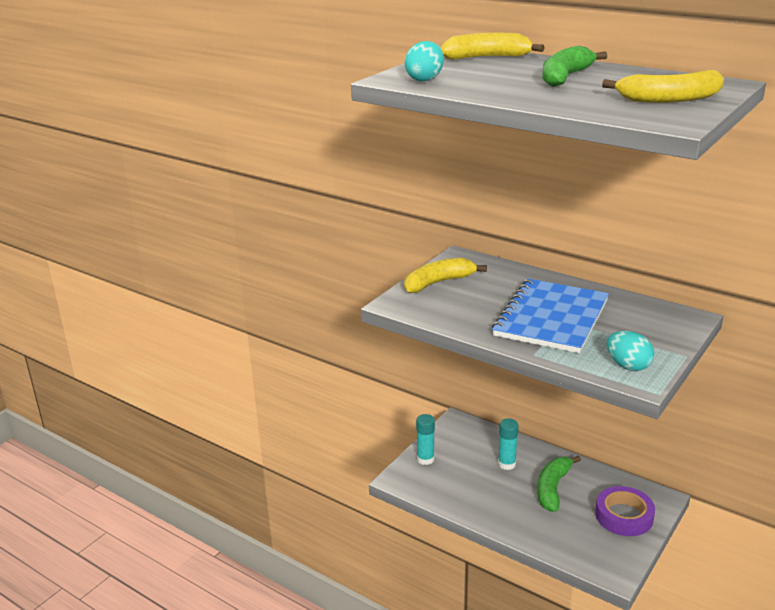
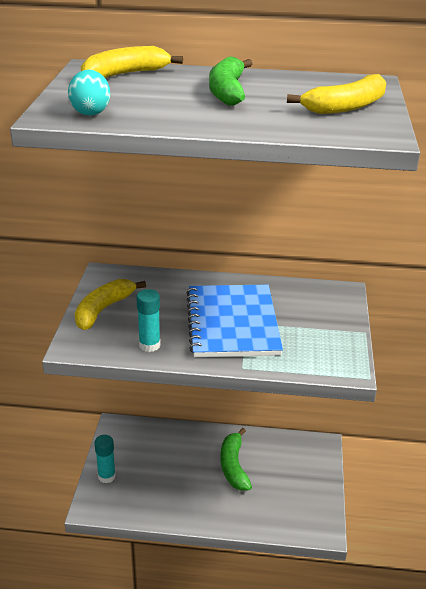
camera: 30 degrees left, 5 degrees up
turquoise glue stick [498,418,519,470] -> turquoise glue stick moved to [136,289,161,352]
purple tape [595,486,655,536] -> none
turquoise egg [607,331,654,371] -> none

